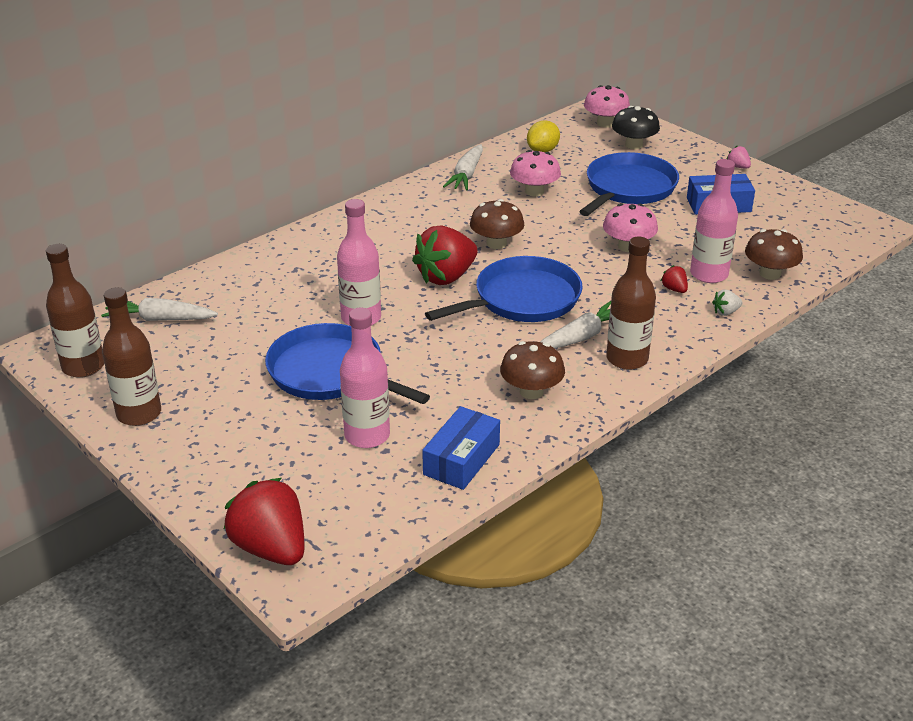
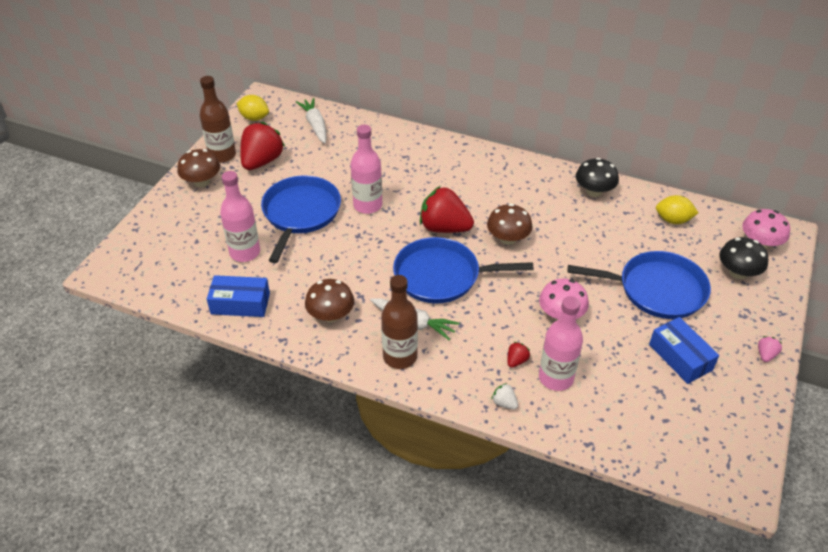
camera: 65 degrees right, 10 degrees up
brown bottle [46,244,104,378] -> yellow lemon [236,95,269,121]
red strawberry [224,478,305,565] -> red strawberry moved to [240,122,285,170]
blue pan [425,256,583,322] -> blue pan turned 150 degrees clockwise [393,237,533,303]
white carrot [443,144,483,191] -> black mushroom [576,158,619,197]
pink mushroom [510,150,561,196] -> none
brown mushroom [745,229,803,280] -> brown mushroom moved to [177,149,220,187]

